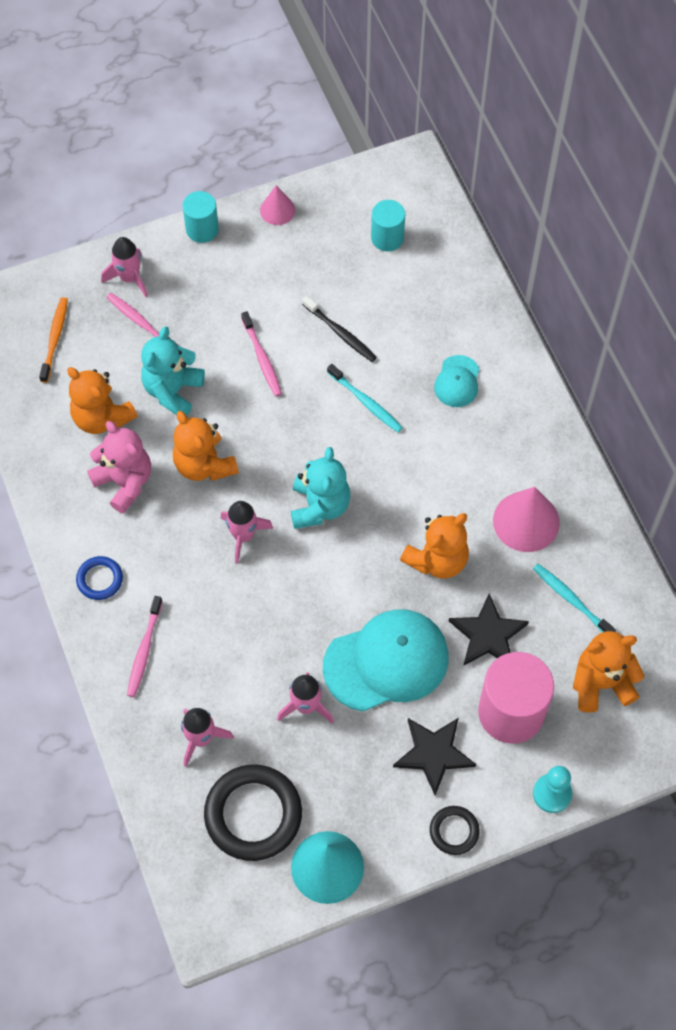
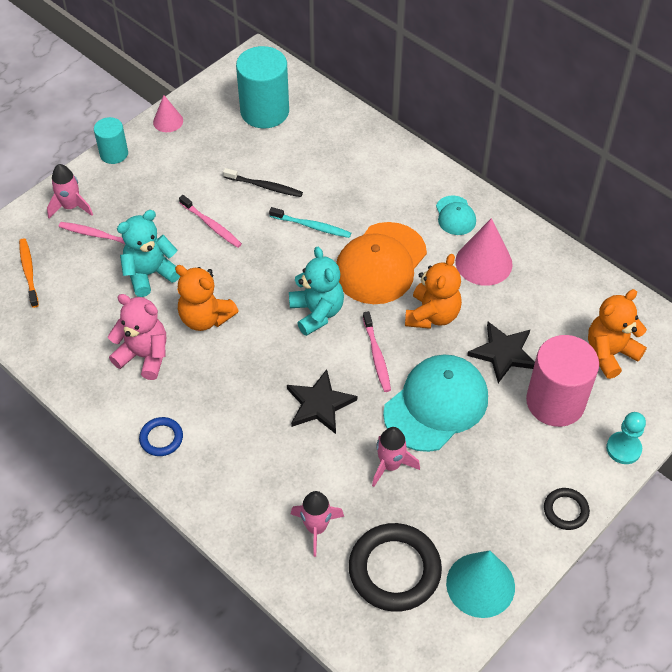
camera: 25 degrees left, 10 degrees down
orange teddy bear [67,367,138,434] -> none
pink toothbrush [127,596,163,697] -> pink toothbrush moved to [363,311,391,392]
turquoise teddy bear [141,326,205,416] -> turquoise teddy bear turned 60 degrees clockwise [117,210,180,297]
pink rocket [221,501,273,564] -> none
turquoise cylinder [371,200,405,251] -> turquoise cylinder [236,46,289,128], size x1.77
black star [393,718,476,796] -> black star moved to [287,369,357,434]
turquoise cap [434,355,479,407] -> turquoise cap moved to [436,195,476,235]
turquoise toothbrush [533,564,616,632] -> none
none -> orange cap [336,222,427,304]

